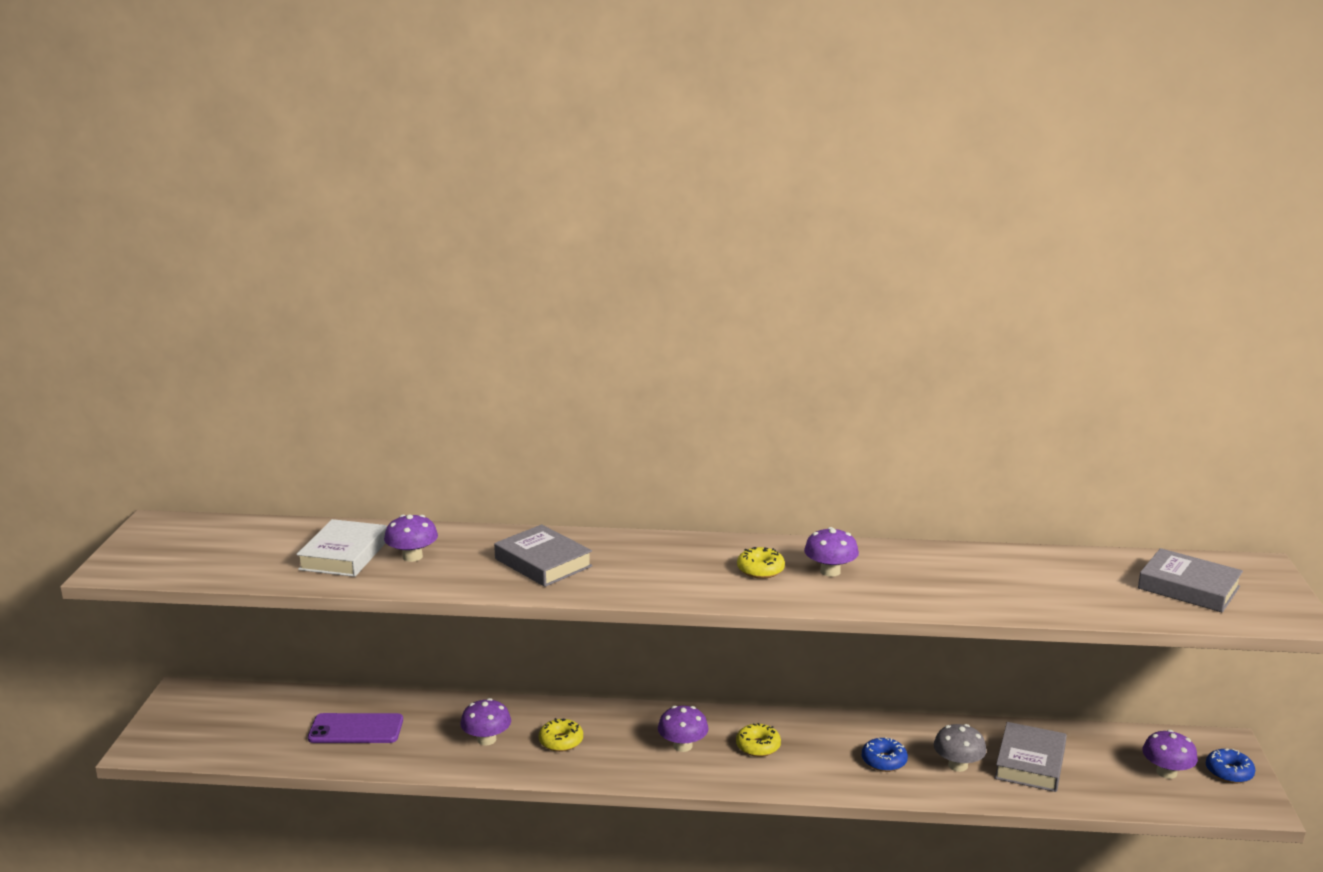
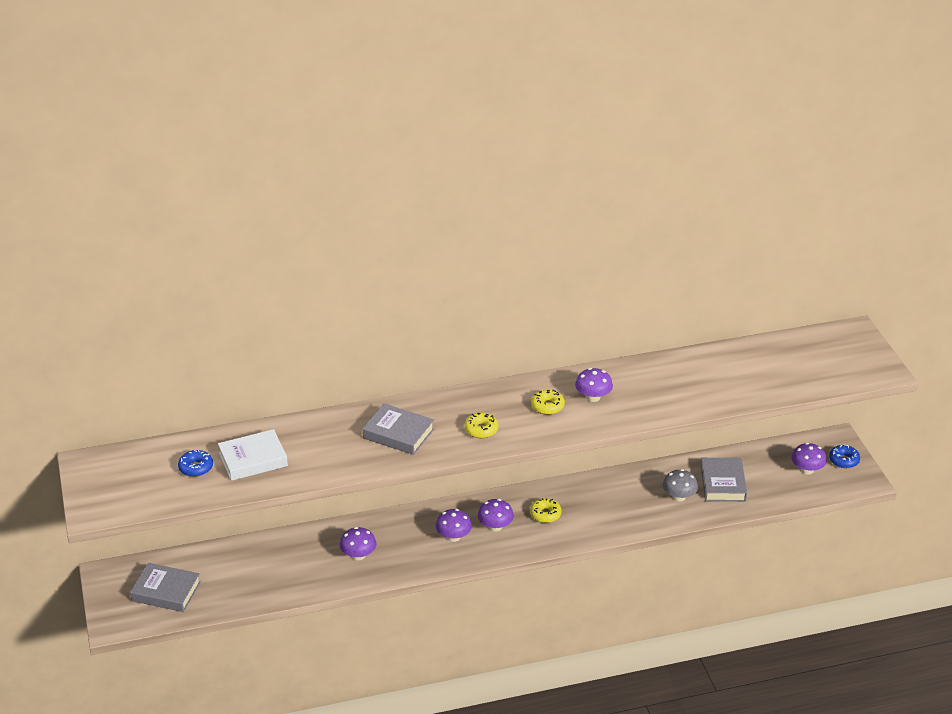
camera: 20 degrees left, 15 degrees up
white book [296,519,387,577] -> white book turned 75 degrees clockwise [218,429,288,481]
purple phone [308,713,403,743] -> none
purple mushroom [384,514,438,562] -> purple mushroom moved to [436,509,472,542]
yellow donut [539,718,583,752] -> yellow donut moved to [465,413,499,438]
blue donut [862,738,908,772] -> blue donut moved to [178,450,213,477]
grey book [1138,548,1243,613] -> grey book moved to [130,563,201,612]

